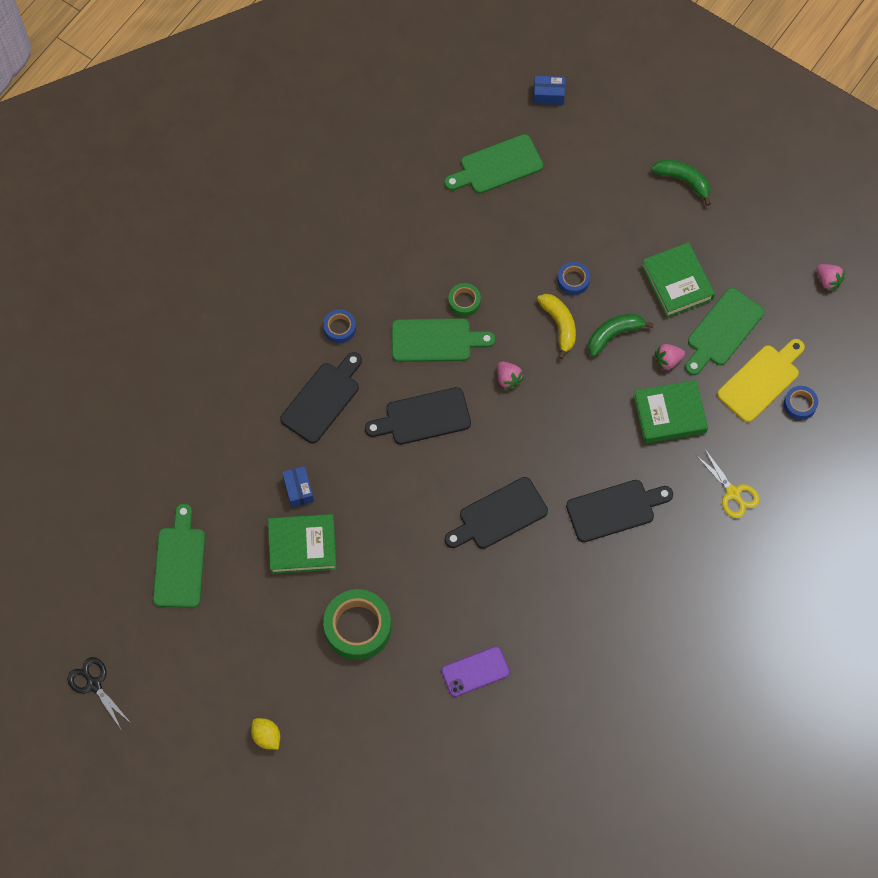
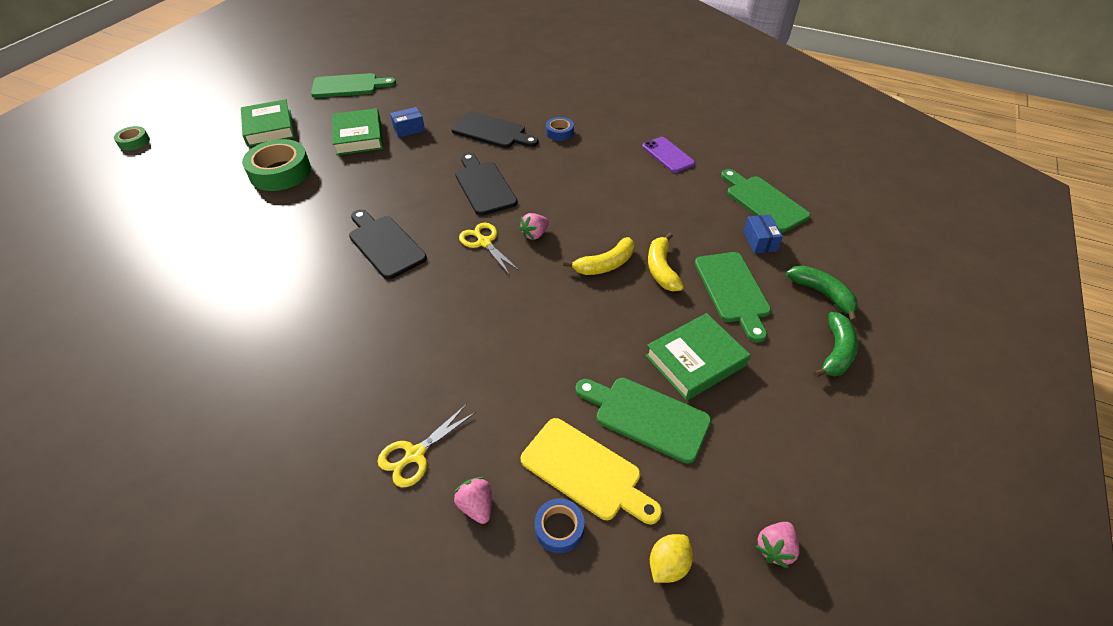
camera: 80 degrees right, 20 degrees down
black scissors [67,657,131,729] -> none
yellow lemon [251,718,280,749] -> yellow lemon moved to [650,534,693,583]
green cutting board [392,318,495,362] -> green cutting board moved to [695,252,771,342]
purple phone [441,646,510,697] -> purple phone moved to [642,137,695,173]
green tape [448,283,481,317] -> green tape moved to [114,126,150,151]
blue box [533,76,565,105] -> blue box moved to [743,215,783,254]
blue tape [558,262,590,295] -> yellow banana [648,233,684,291]
black cutting board [566,480,673,542] -> none
green banana [588,314,654,357] -> green banana moved to [786,265,858,322]
green book [633,380,708,444] -> green book moved to [241,99,295,147]
pink strawberry [655,344,685,370] -> pink strawberry moved to [454,477,492,524]
none -> yellow scissors [459,223,520,275]

